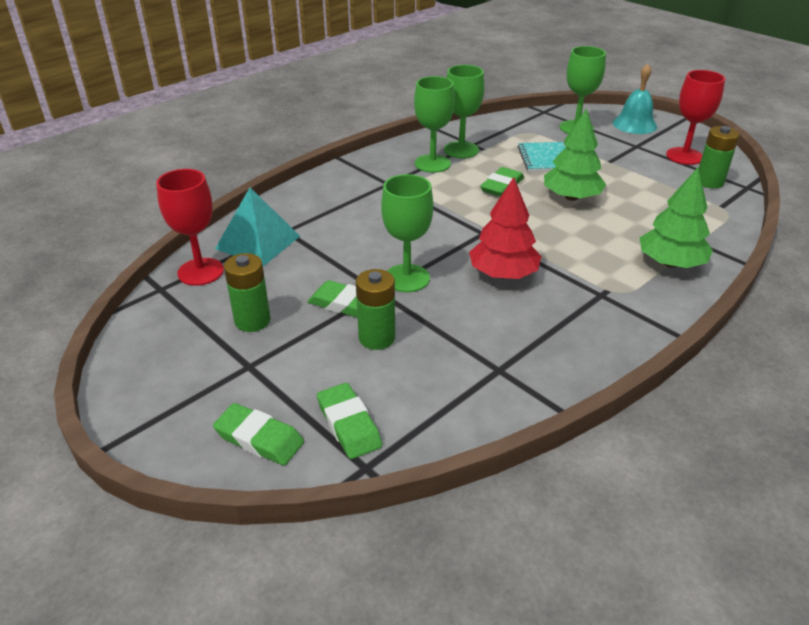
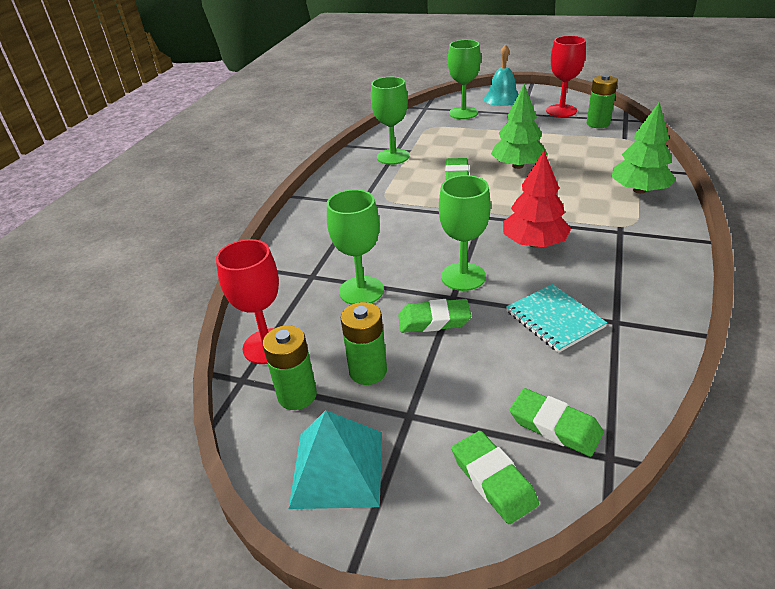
camera: 25 degrees left, 0 degrees up
green eraser [213,403,304,466] -> green eraser turned 60 degrees clockwise [452,431,539,524]
turquoise pyramid [215,188,300,266] -> turquoise pyramid moved to [289,410,382,509]
green battery [356,269,395,350] -> green battery moved to [263,325,317,410]
green goblet [414,76,455,173] -> green goblet moved to [327,189,384,305]
turquoise notebook [518,142,565,172] -> turquoise notebook moved to [506,284,607,353]

